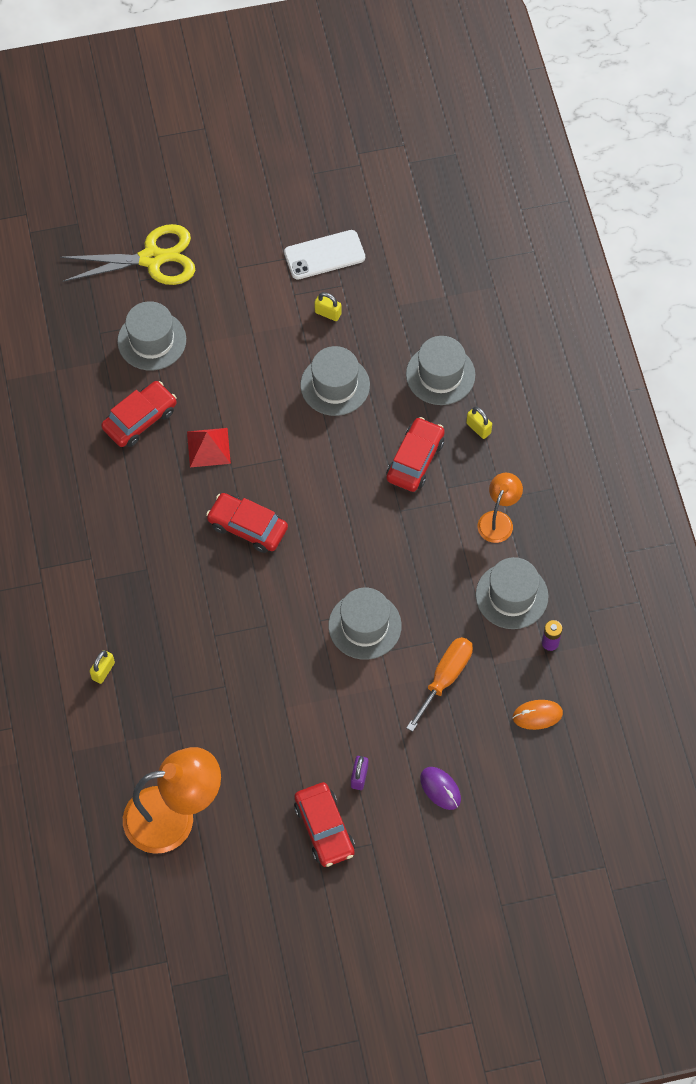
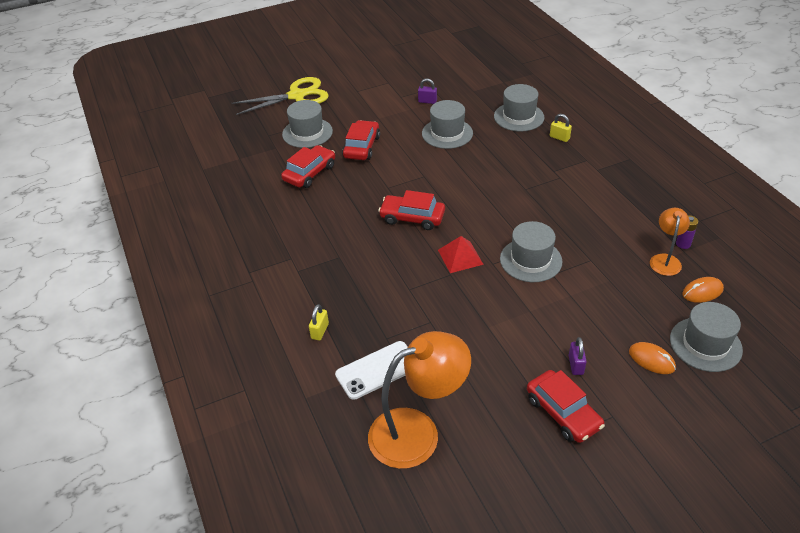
camera: 10 degrees left, 20 degrees down
red pyramid [187,428,231,467] -> red pyramid moved to [438,236,484,273]
white phone [284,230,365,280] -> white phone moved to [335,341,408,400]
yellow padlock [314,292,341,321] -> purple padlock [418,78,437,104]
red car [386,417,445,492] -> red car moved to [342,120,380,160]
orange screwdriver [406,637,473,732] -> none
purple mouse [420,767,461,810] -> orange mouse [629,342,676,374]
grey hat [476,557,548,629] -> grey hat moved to [670,302,743,372]
orange lamp [478,473,523,543] -> orange lamp moved to [650,208,690,276]

